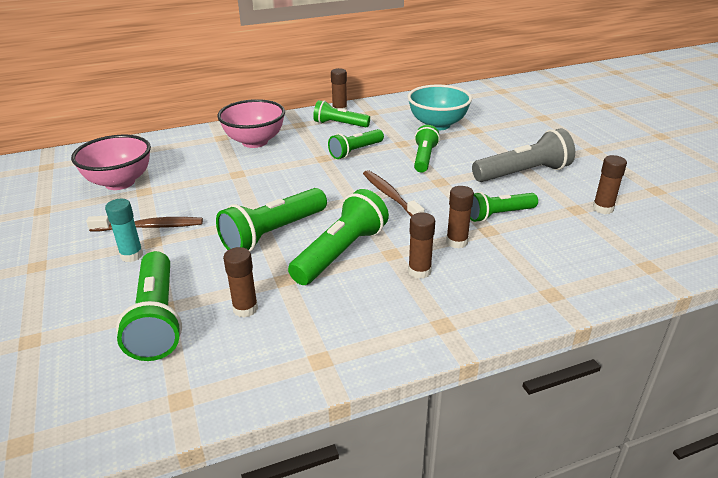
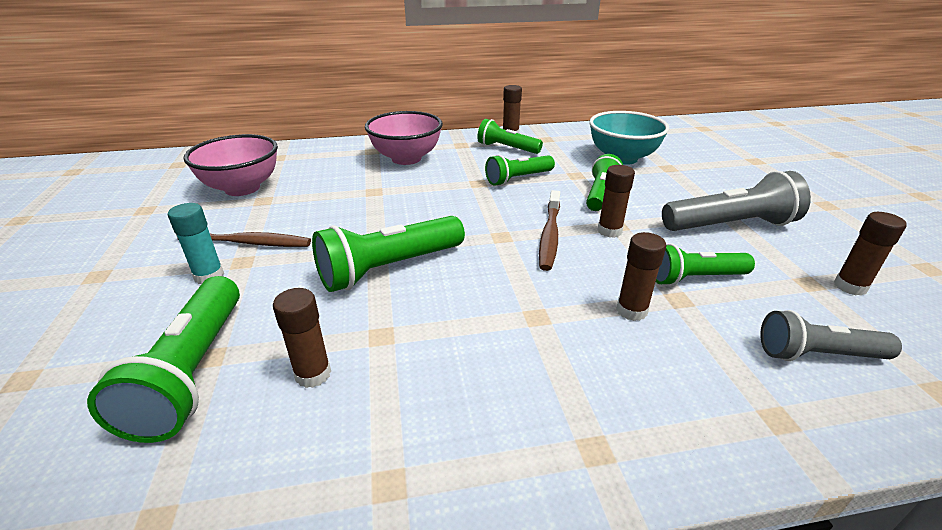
camera: 10 degrees right, 0 degrees up
green flashlight [288,189,389,285] -> none
brown toothbrush [363,170,425,217] -> brown toothbrush turned 150 degrees counterclockwise [539,190,560,271]
brown glue stick [408,213,435,279] -> brown glue stick moved to [597,165,635,238]
none -> grey flashlight [760,310,902,361]

